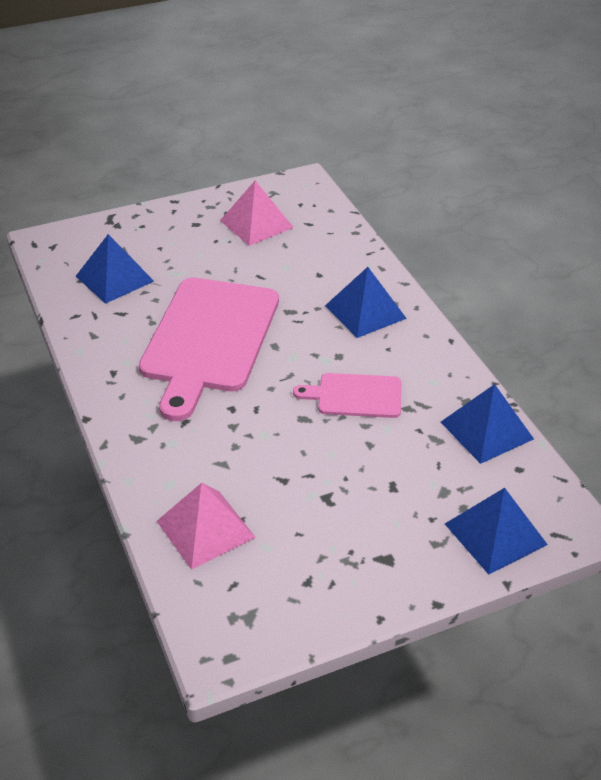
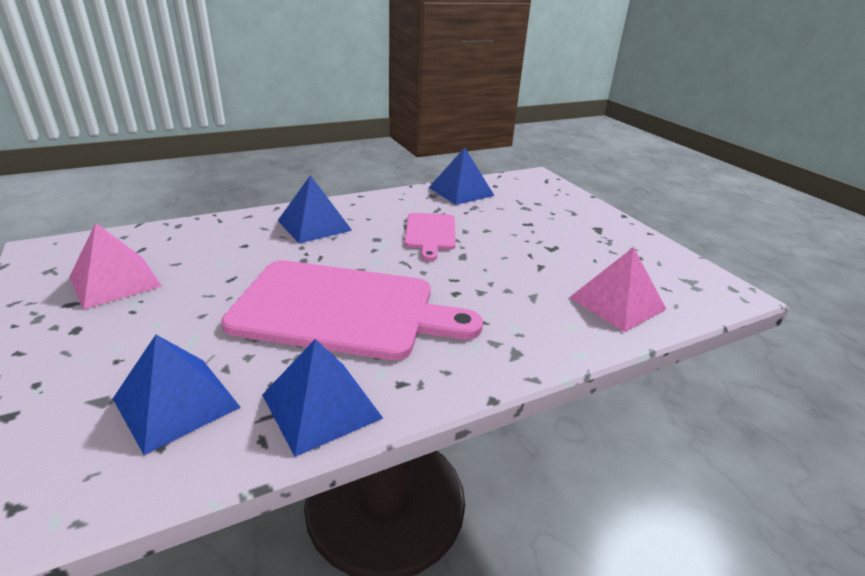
camera: 95 degrees left, 10 degrees down
blue pyramid [445,488,548,575] -> blue pyramid moved to [262,339,383,457]

